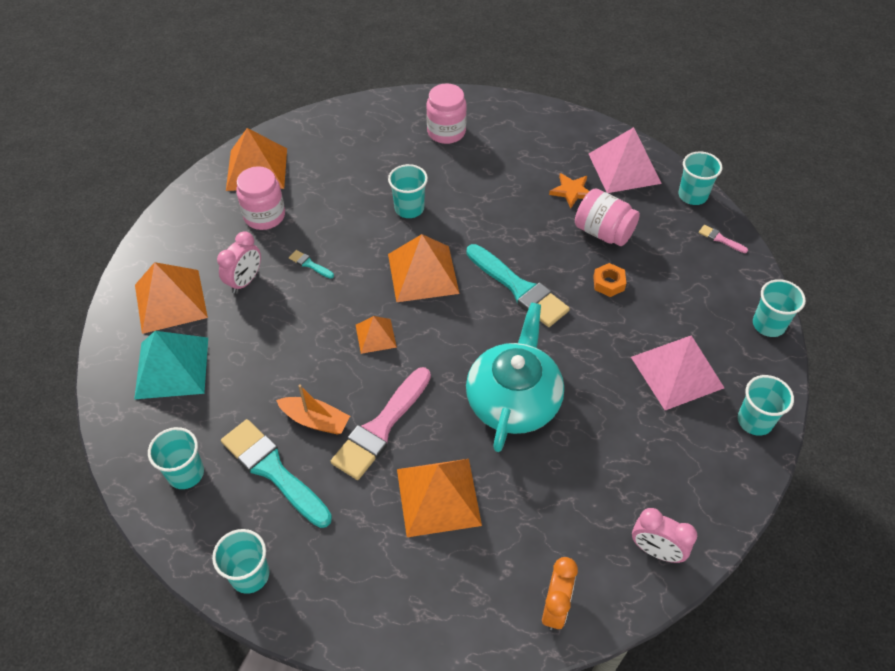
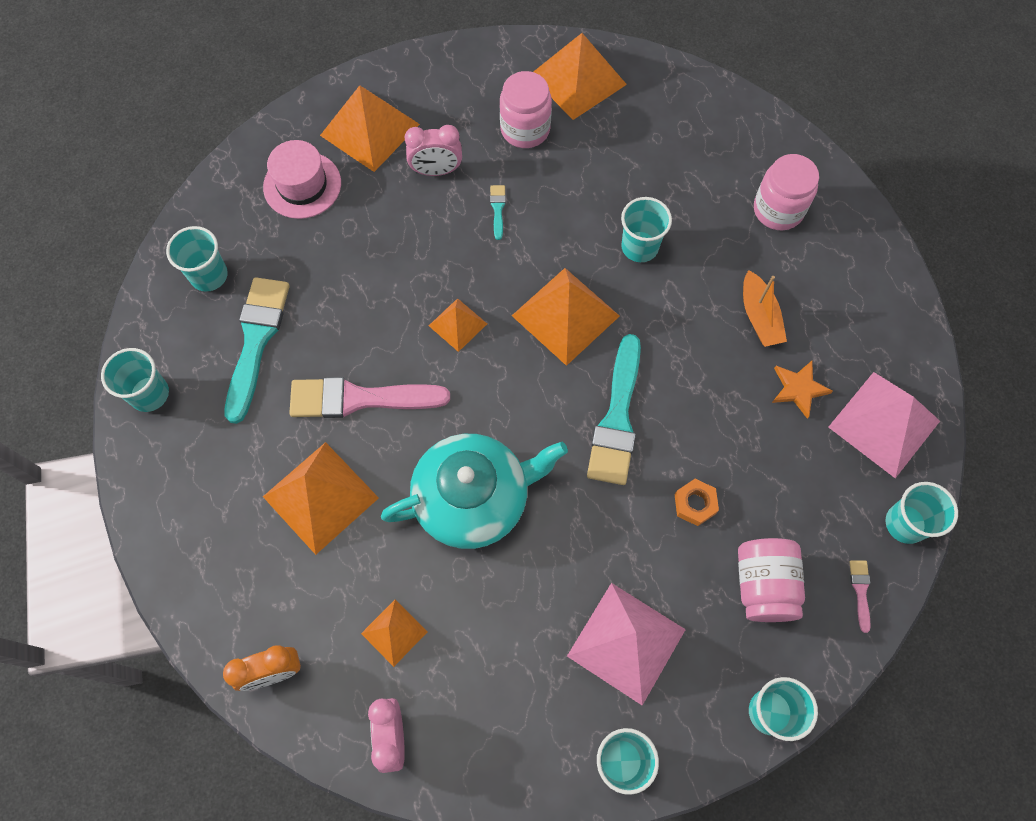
camera: 55 degrees right, 15 degrees up
turquoise pyramid [134,331,208,399] -> pink hat [263,140,341,219]
orange boat [276,384,350,435] -> orange boat moved to [743,270,787,347]
pink jar [575,189,640,246] -> pink jar moved to [738,538,805,622]
none -> orange pyramid [361,600,427,667]

